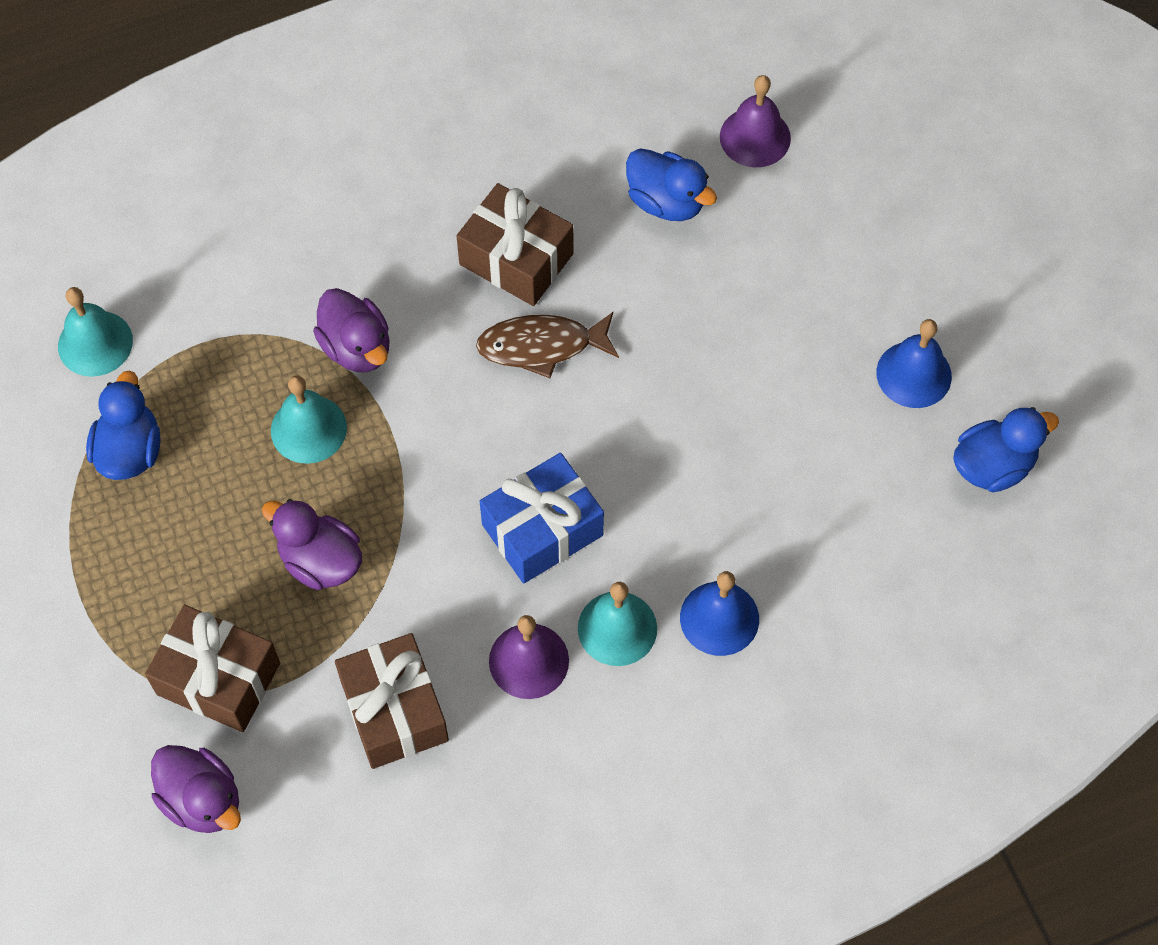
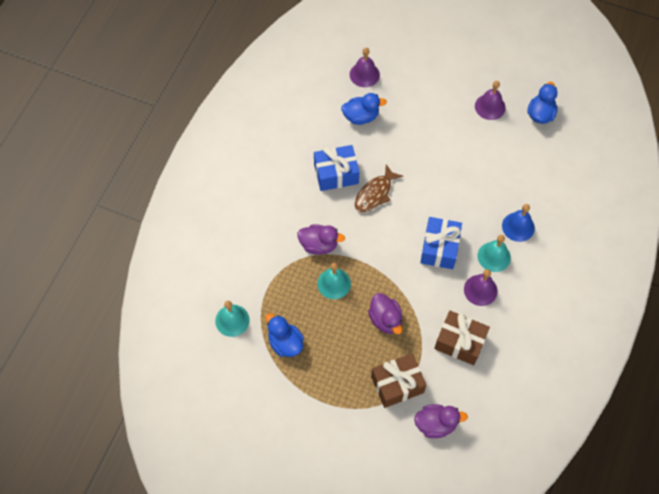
camera: 45 degrees left, 0 degrees up
purple duck [262,499,362,590] -> purple duck turned 105 degrees counterclockwise [368,293,402,334]
brown gift [457,183,573,306] -> blue gift [314,145,359,191]
blue bell [876,319,952,408] -> purple bell [475,81,506,120]

